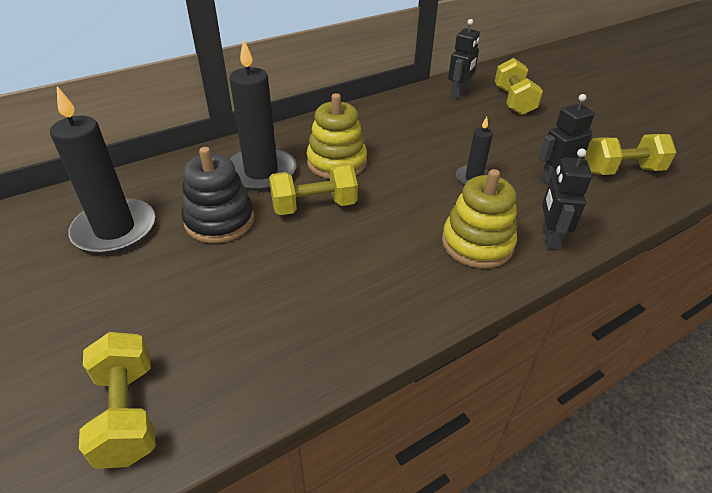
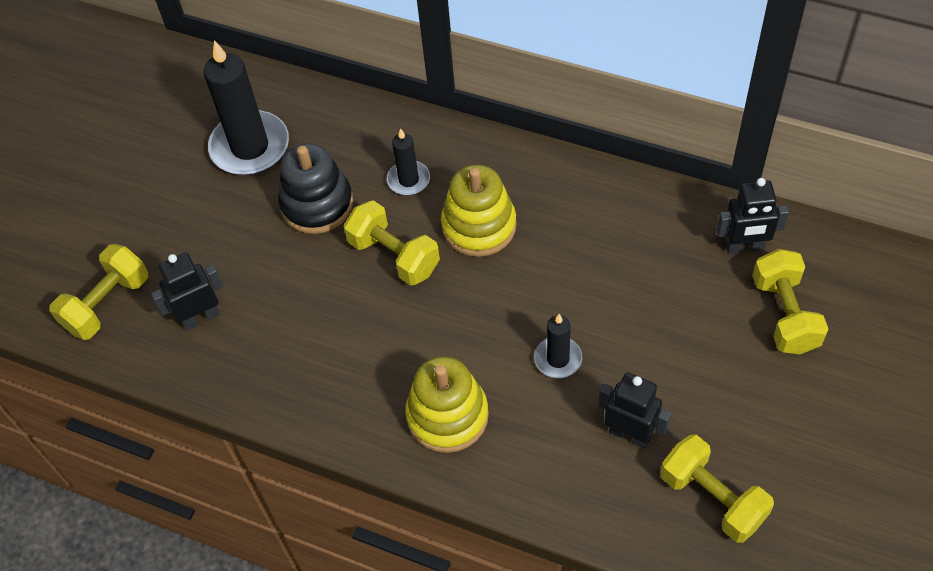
camera: 60 degrees right, 15 degrees up
black candle [230,38,296,191] -> black candle [387,128,430,195], size x0.52
yellow dumbbell [495,58,543,115] -> yellow dumbbell turned 60 degrees counterclockwise [753,249,828,354]
black robot [542,149,592,250] -> black robot moved to [151,253,224,330]

